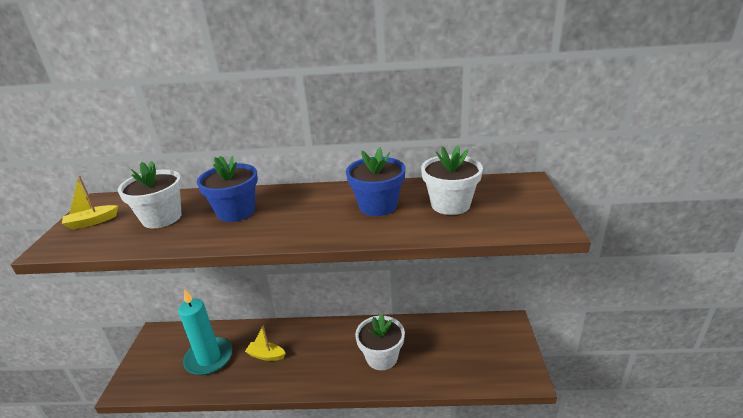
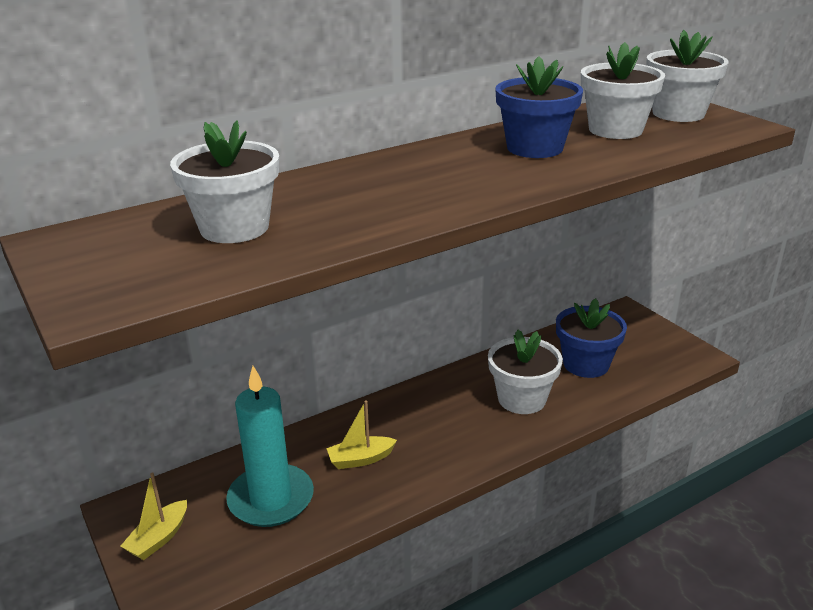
camera: 35 degrees left, 0 degrees up
yellow boat [62,175,118,230] -> yellow boat moved to [120,472,187,560]
blue flower pot [197,156,258,222] -> blue flower pot moved to [556,298,627,378]
none -> white flower pot [646,30,729,122]

